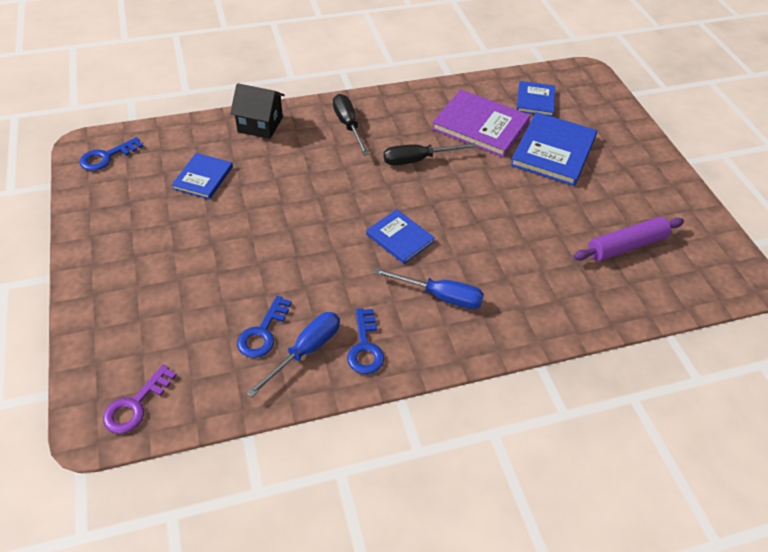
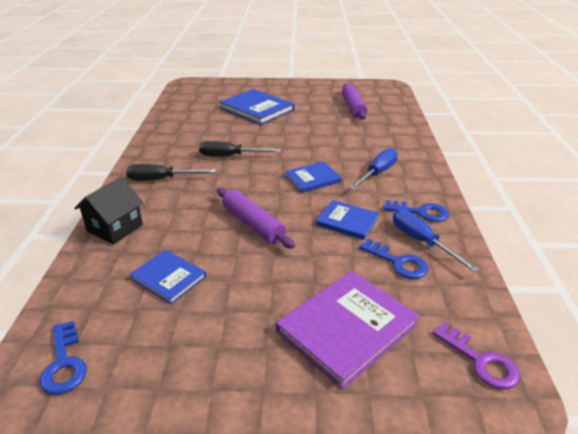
camera: 70 degrees left, 15 degrees down
black screwdriver [384,143,477,165] -> black screwdriver turned 90 degrees clockwise [199,141,281,157]
purple book [432,89,530,157] -> purple book moved to [276,271,420,389]
blue book [516,81,555,117] -> blue book moved to [316,200,379,240]
none -> purple rolling pin [217,188,295,249]

